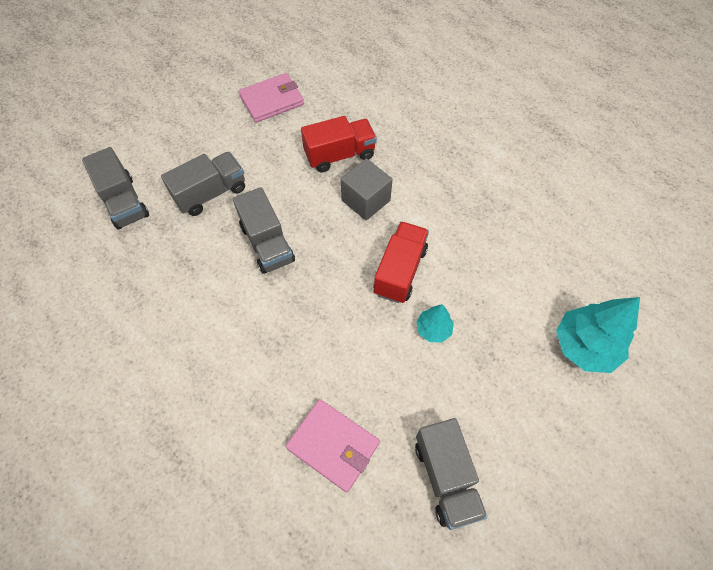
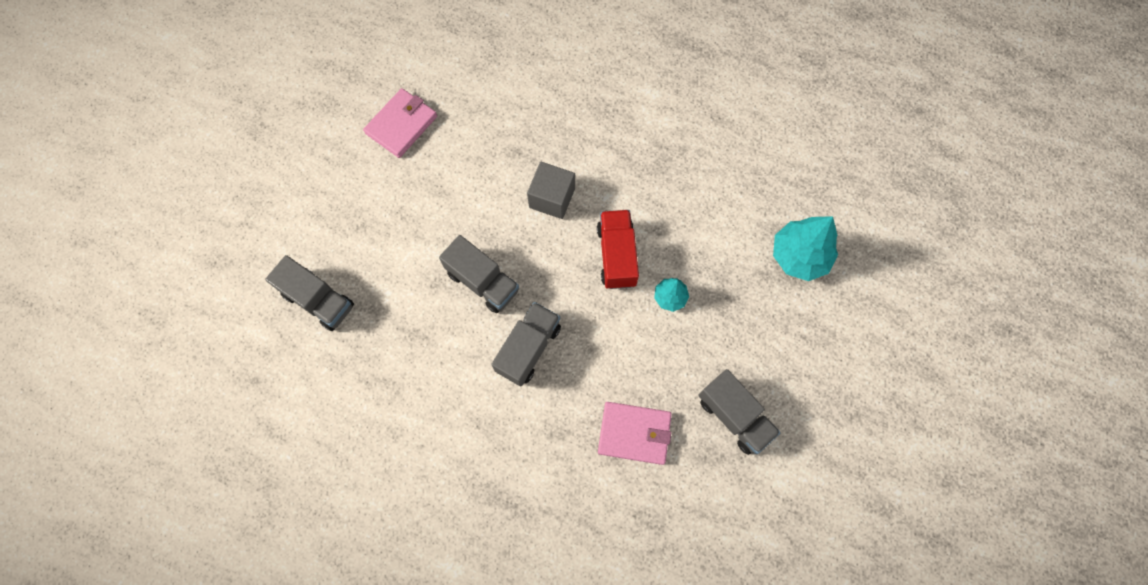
camera: 25 degrees left, 10 degrees up
grey truck [161,152,245,216] -> grey truck moved to [491,302,561,386]
red truck [301,116,377,173] -> none

